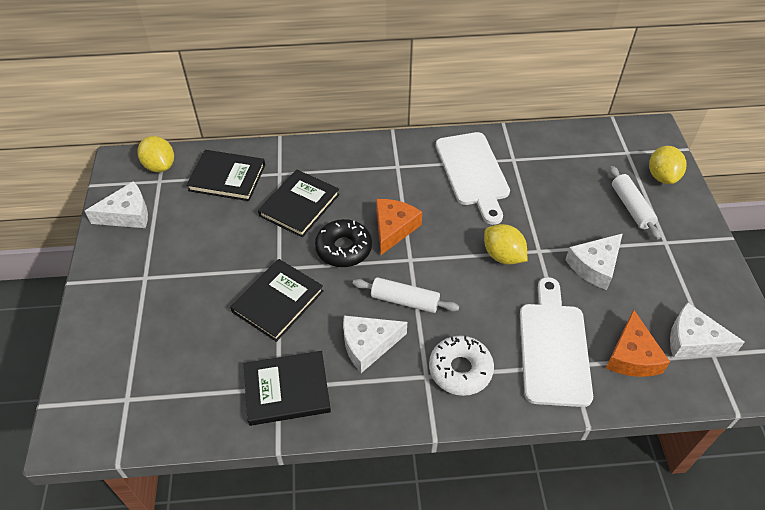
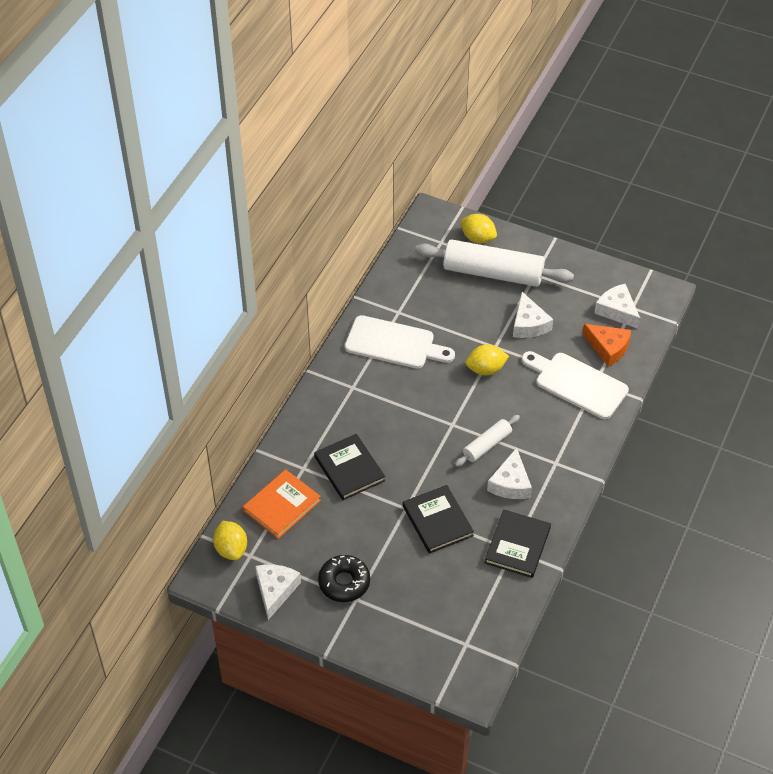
camera: 60 degrees left, 0 degrees up
yellow lemon [138,136,174,172] -> yellow lemon turned 75 degrees clockwise [213,521,247,560]
black book [186,150,265,201] -> orange book [243,469,321,539]
black donut [315,219,372,267] -> black donut moved to [318,555,370,602]
orange cheese [376,199,422,255] -> none
white donut [429,336,494,396] -> none
white rolling pin [609,166,661,239] -> white rolling pin [415,239,574,287], size x1.96
white cheese [670,302,745,358] -> white cheese turned 90 degrees clockwise [594,284,640,329]

